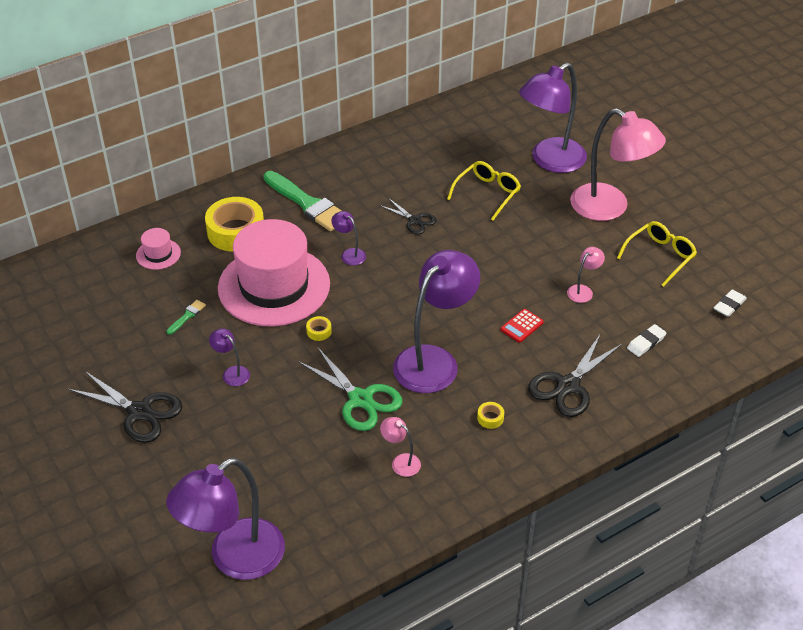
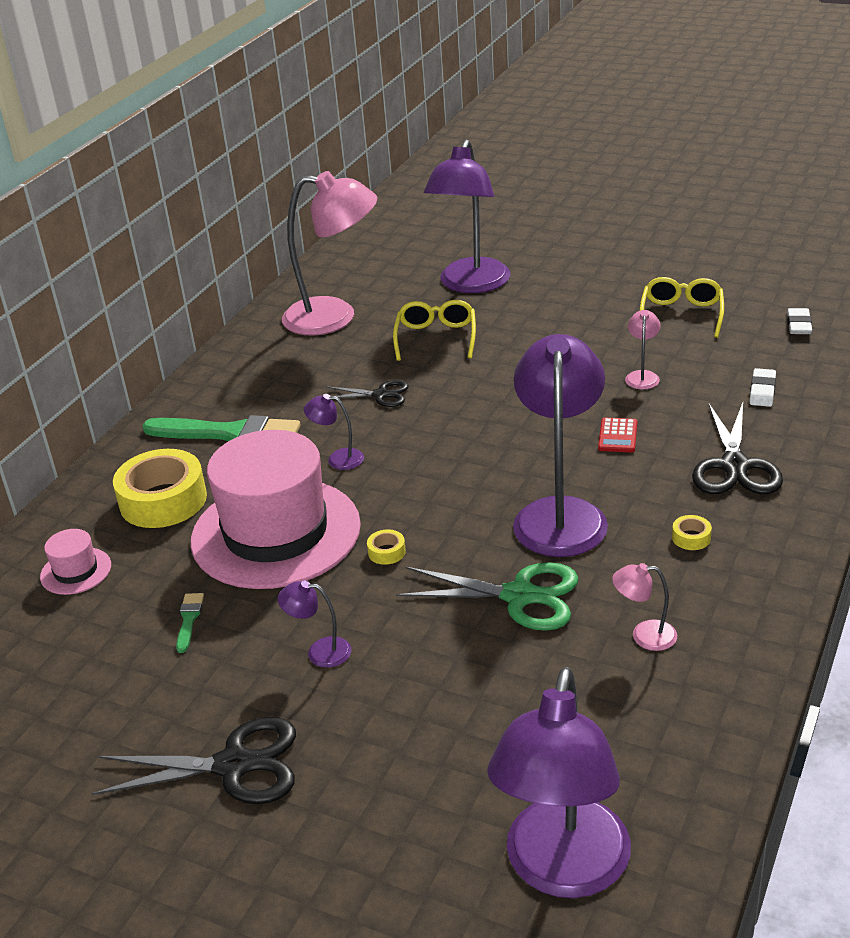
camera: 30 degrees left, 10 degrees down
pink lamp [570,108,666,221] -> pink lamp moved to [282,171,377,336]

